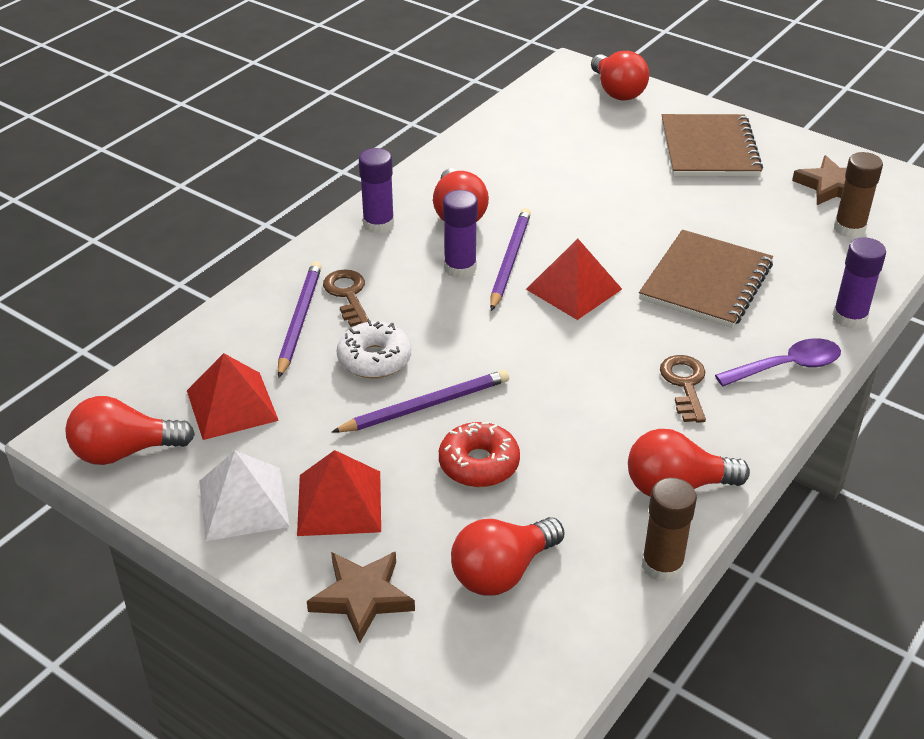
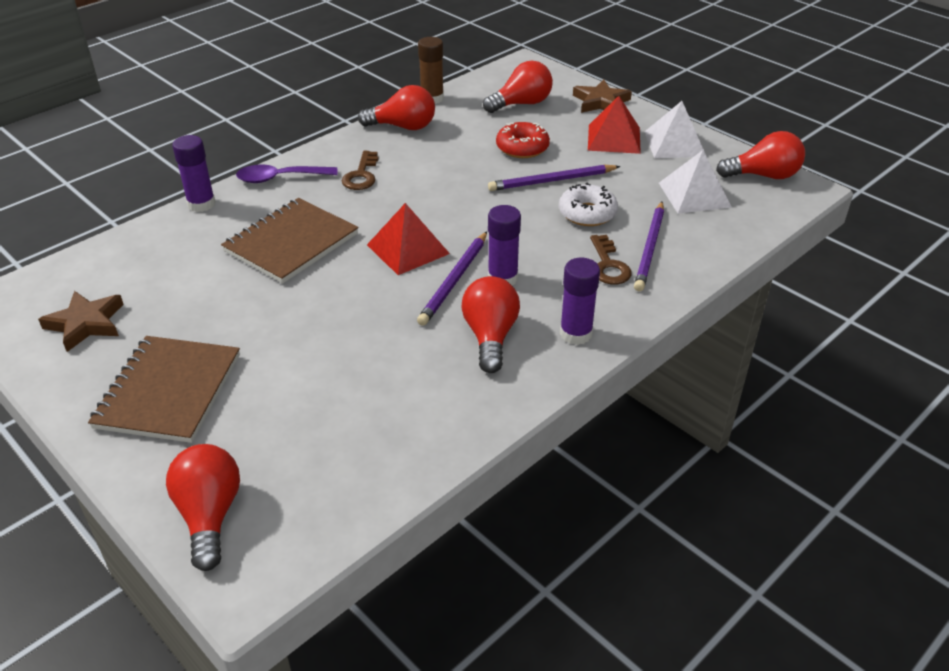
camera: 170 degrees left, 0 degrees up
red pyramid [187,353,279,440] -> white pyramid [659,150,732,214]
brown glue stick [834,152,883,238] -> none

